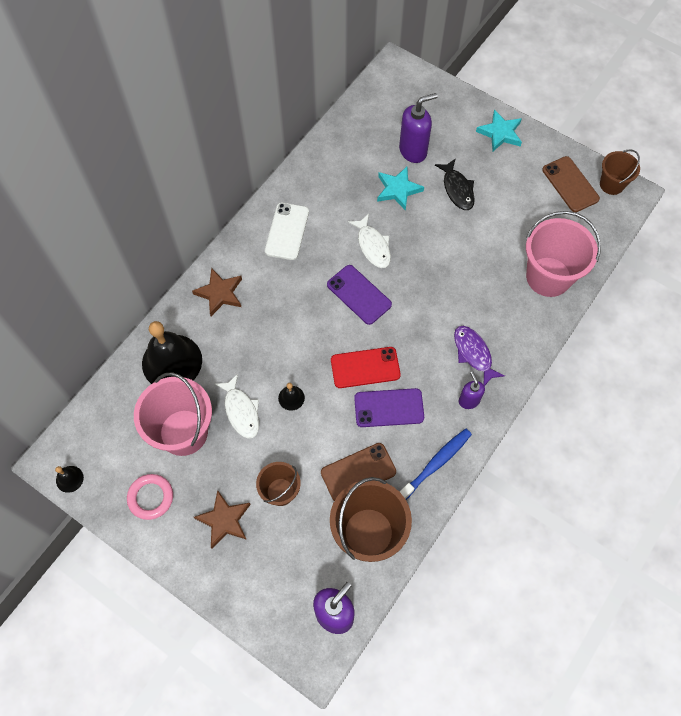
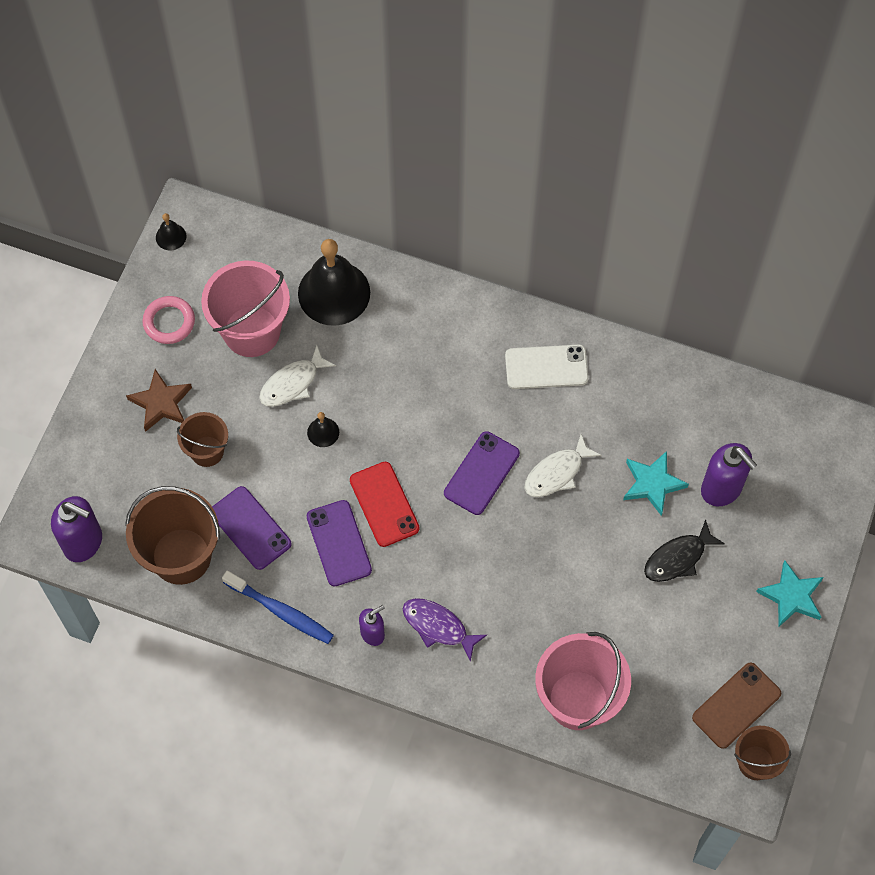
camera: 75 degrees right, 0 degrees up
brown star [192,268,242,316] -> none
brown phone [321,443,396,501] -> purple phone [212,486,292,570]
purple fish [454,326,505,386] -> purple fish turned 105 degrees counterclockwise [403,598,487,662]

